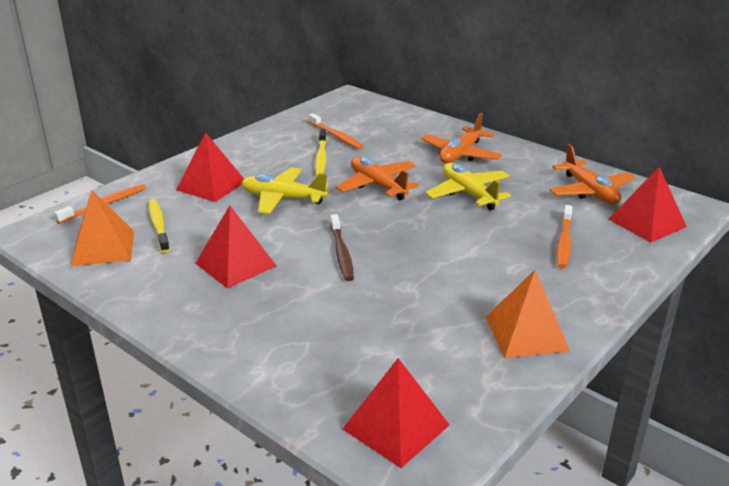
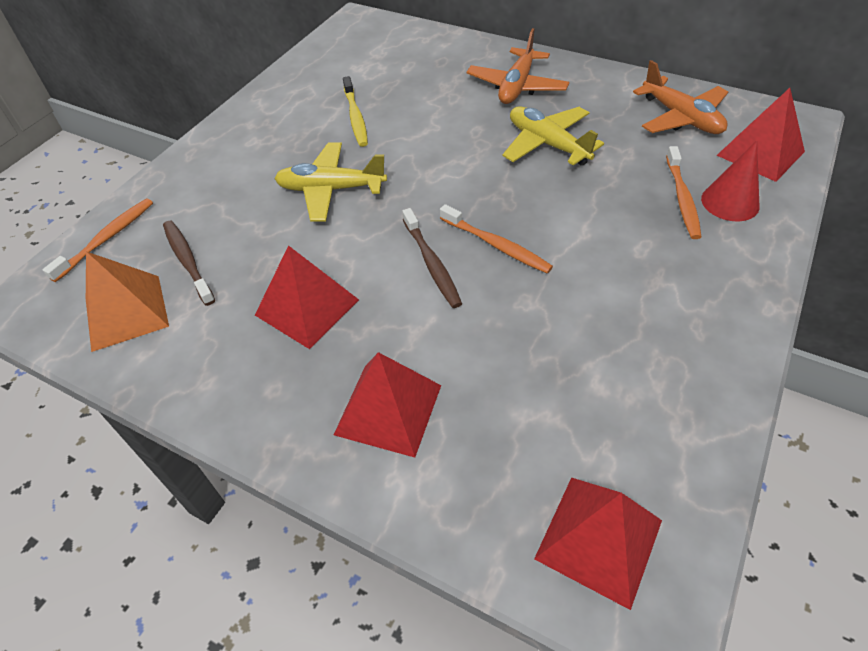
camera: 10 degrees left, 20 degrees up
yellow toothbrush [149,199,170,253] -> brown toothbrush [163,221,215,306]
red pyramid [176,132,244,202] -> red pyramid moved to [334,352,441,458]
orange toothbrush [309,113,363,149] -> orange toothbrush moved to [440,204,553,274]
orange plane [336,156,419,201] -> none
orange pyramid [486,270,570,358] -> none
none -> red cone [701,141,760,221]

